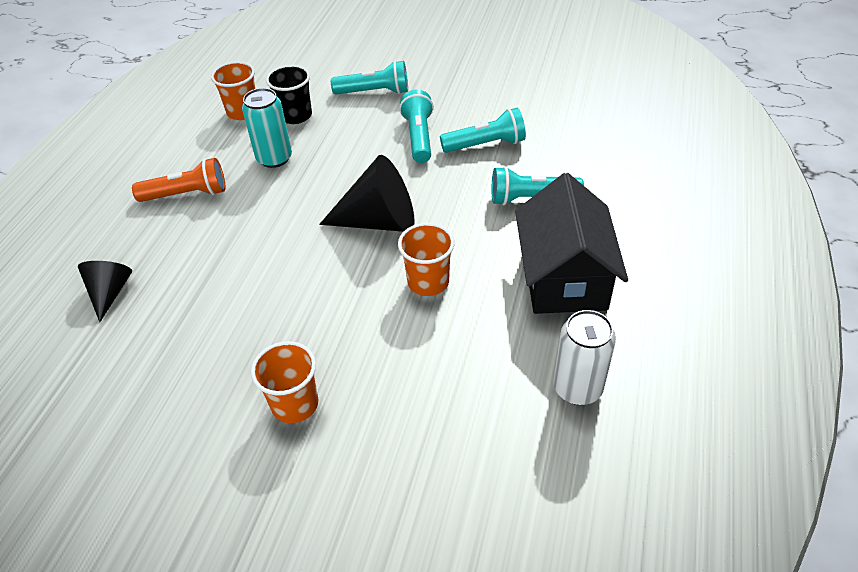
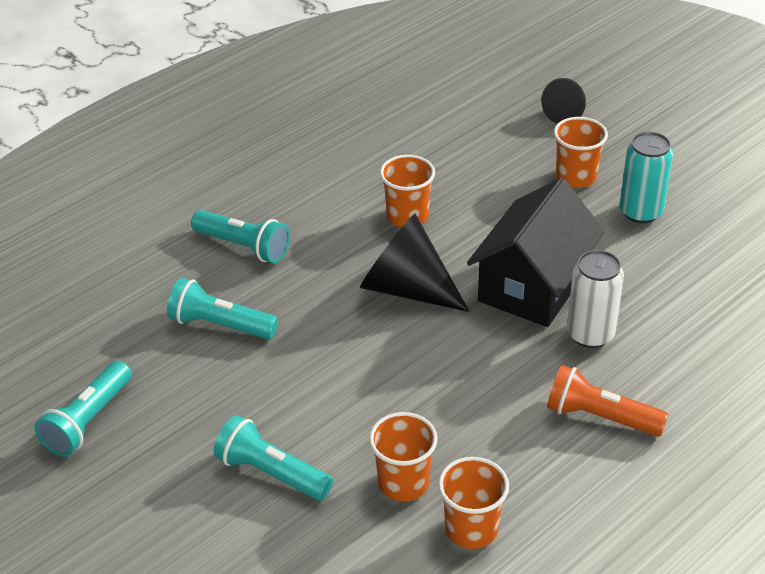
camera: 150 degrees left, 5 degrees down
black cone [78,261,132,322] -> black cone moved to [541,78,586,124]
turquoise can [242,88,292,168] -> turquoise can moved to [619,132,673,223]
black cup [266,65,312,124] -> orange cup [369,412,438,501]
turquoise flashlight [399,90,434,163] -> turquoise flashlight moved to [34,361,132,457]
black house [515,173,628,314] -> black house moved to [467,178,605,327]
white can [553,310,616,405] -> white can moved to [567,250,624,348]

